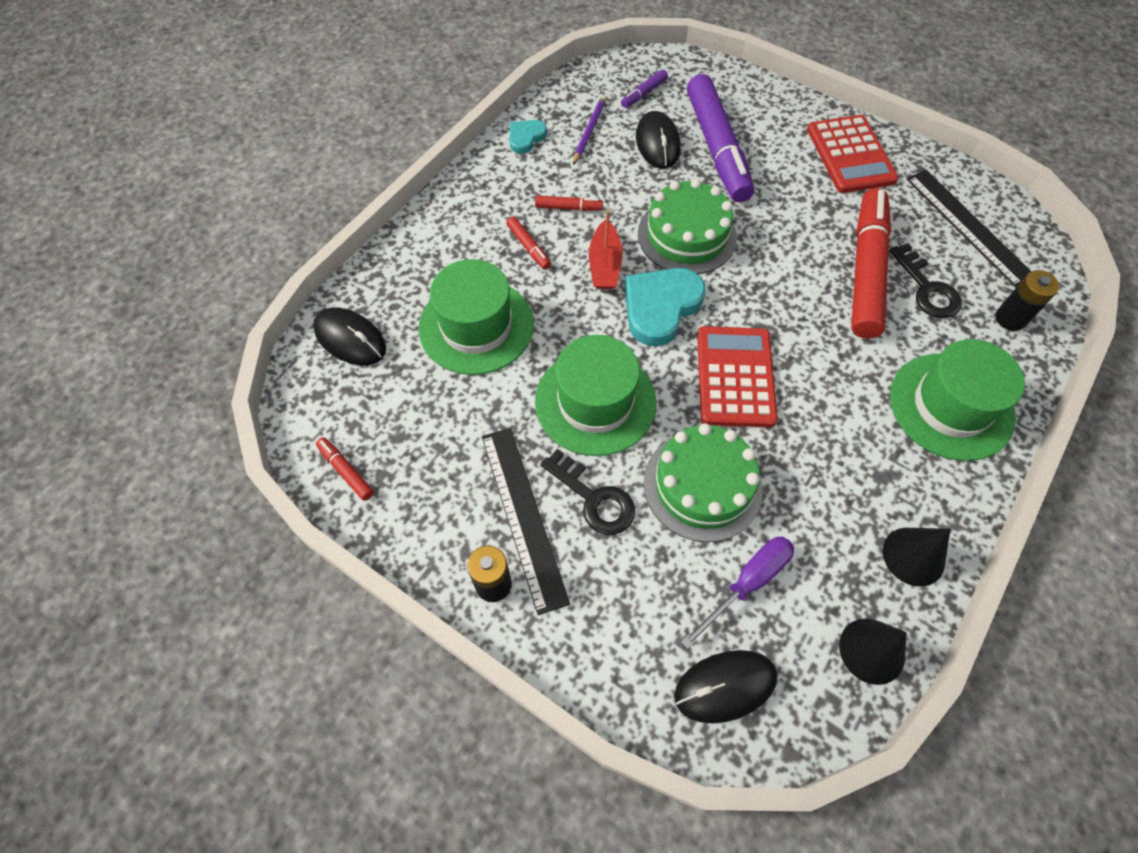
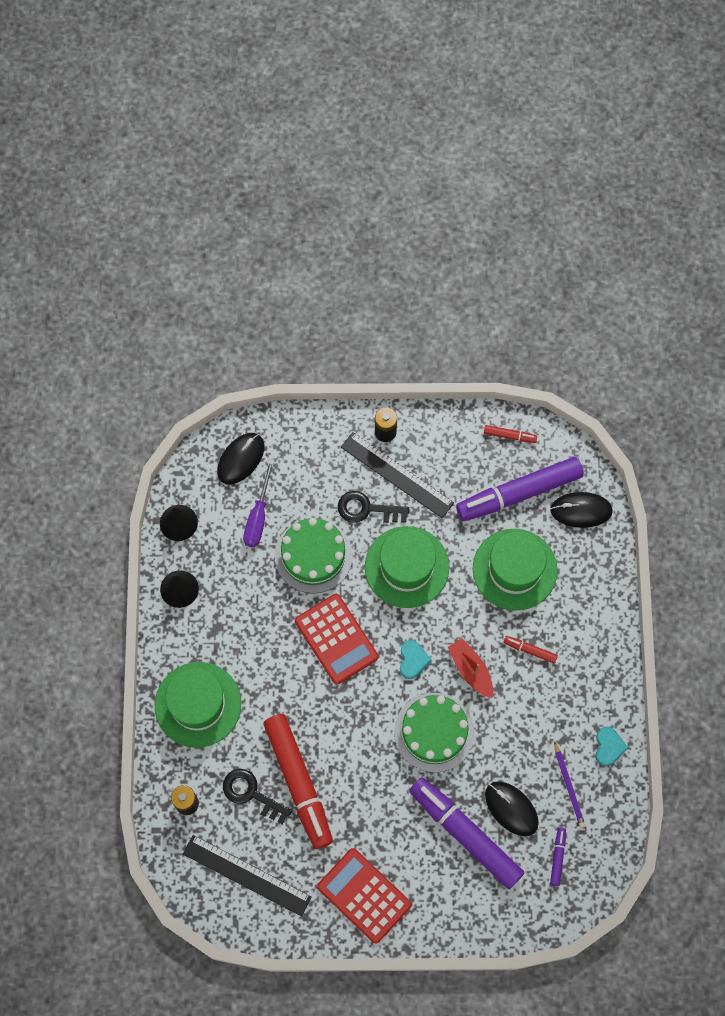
camera: 145 degrees right, 10 degrees up
red marker [535,196,603,211] -> none
turquoise heart [625,268,706,346] -> turquoise heart [400,640,432,679], size x0.54
none -> purple marker [456,457,584,521]

